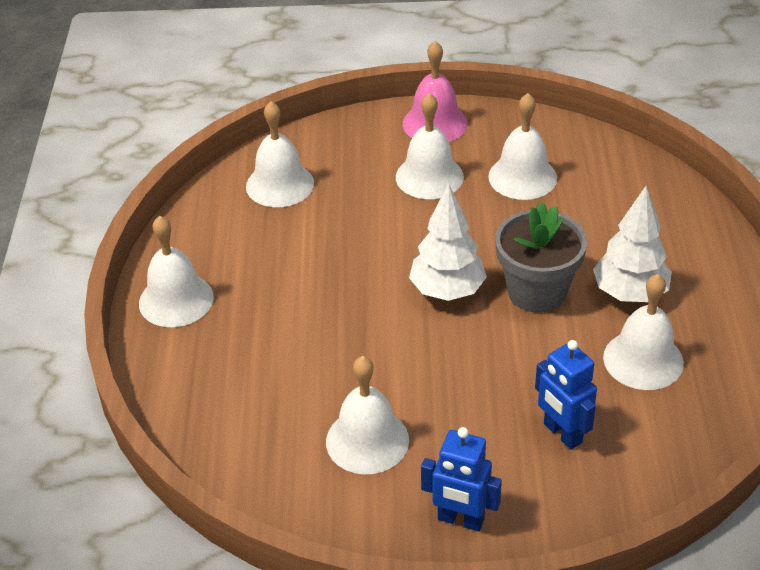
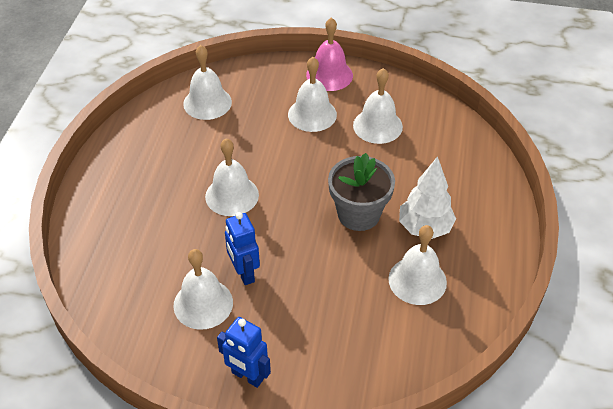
camera: 10 degrees right, 5 degrees up
white bell [139,215,214,327] -> white bell moved to [205,138,259,216]
white tree [409,184,487,301] -> none
blue robot [535,340,597,450] -> blue robot moved to [225,212,260,285]

